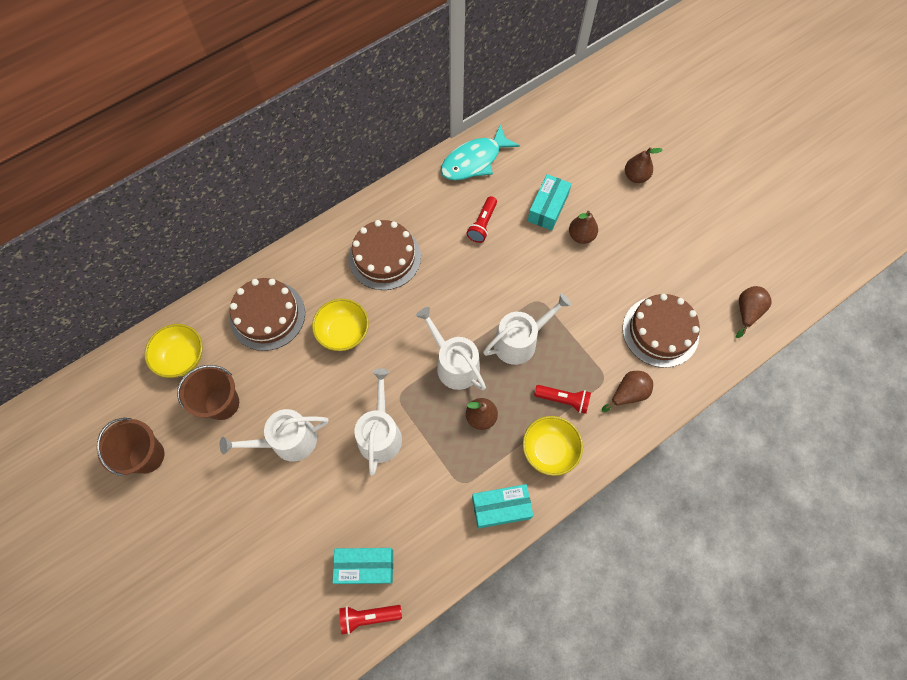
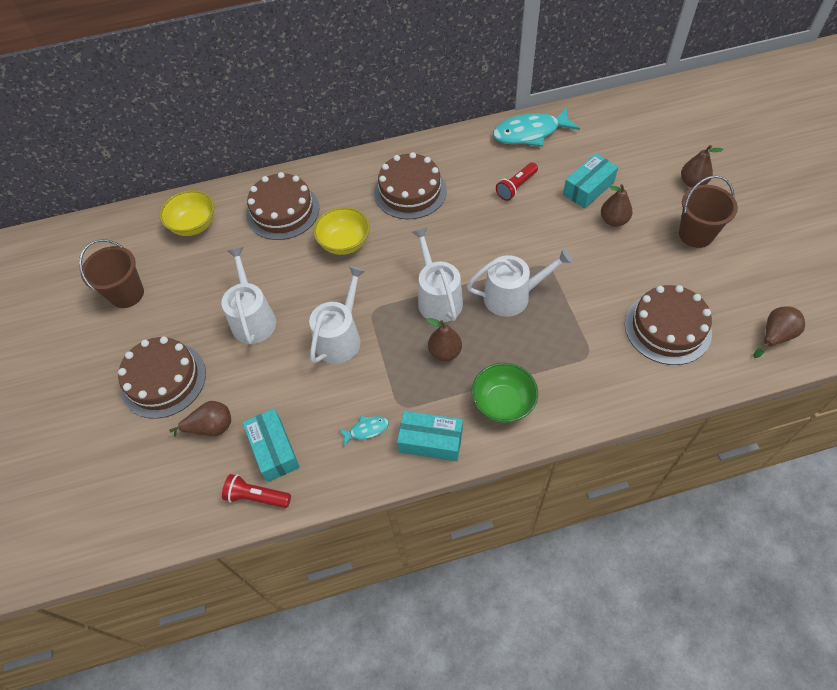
camera: 25 degrees right, 10 degrees down
brown bucket [177,365,239,420] -> brown bucket moved to [679,175,738,248]
white watering can [220,409,328,461] -> white watering can turned 75 degrees clockwise [221,247,276,344]
turquoise box [332,548,393,584] -> turquoise box turned 45 degrees clockwise [242,408,300,482]
yellow bowl [523,416,583,476] -> green bowl [472,363,538,423]
red flashlight [534,385,591,414] -> none
brown pear [602,371,653,412] -> brown pear moved to [169,401,231,437]
none -> brown cake [118,337,206,419]
none -> turquoise fish [338,416,389,446]

